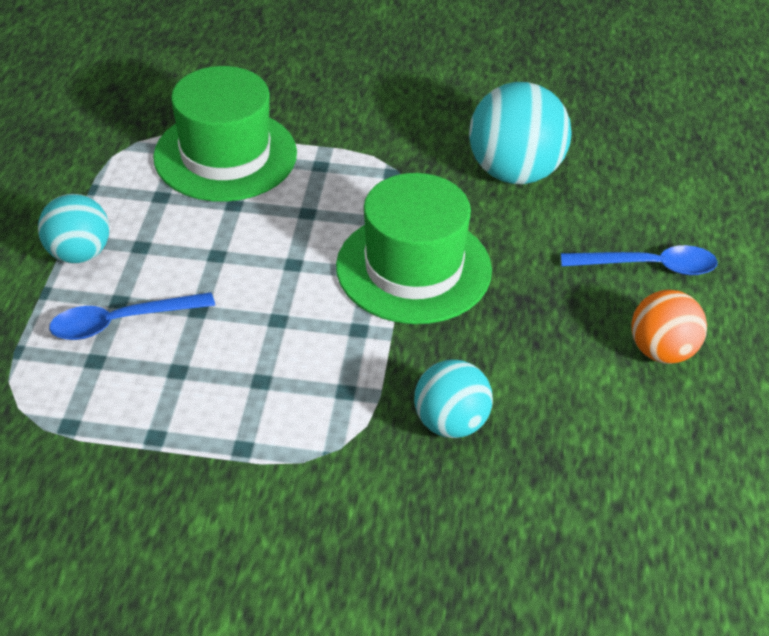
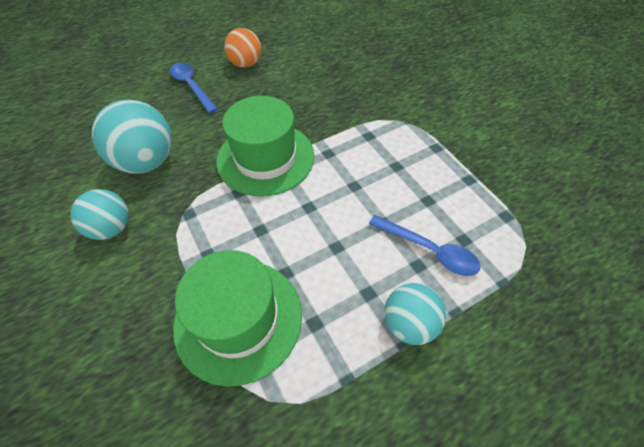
camera: 125 degrees left, 10 degrees up
turquoise ball [414,359,493,438] -> turquoise ball moved to [70,189,129,240]

